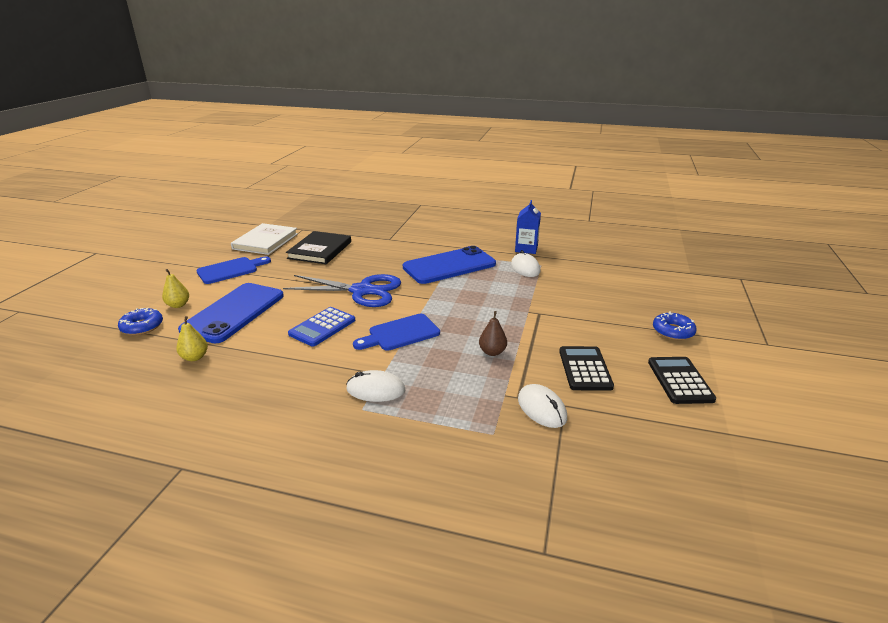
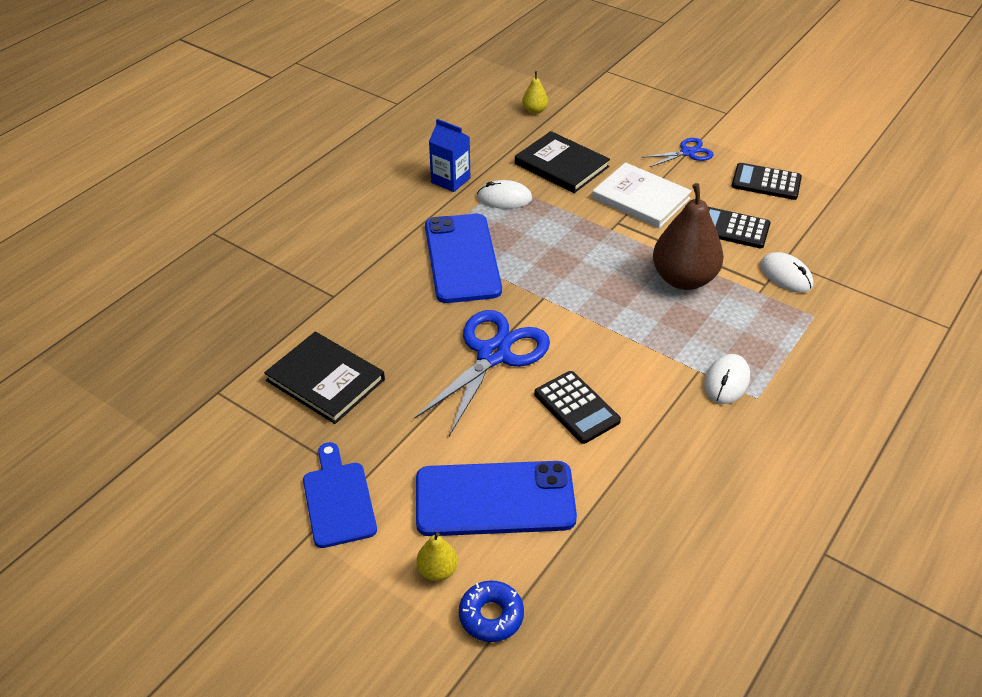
camera: 70 degrees left, 15 degrees up
yellow pear [176,316,208,361] -> yellow pear moved to [522,71,548,114]
blue phone [178,283,284,343] -> blue phone turned 45 degrees counterclockwise [416,461,577,536]
white book [231,223,298,255] -> white book moved to [592,162,692,228]
blue calculator [288,307,355,346] -> black calculator [534,371,621,444]
blue cutting board [353,314,440,351] -> none
brown pear [479,311,507,356] -> brown pear [653,183,724,290], size x2.18
white mouse [518,384,567,428] -> white mouse turned 60 degrees clockwise [760,252,814,293]
blue donut [653,311,697,340] -> blue scissors [642,138,714,167]
none -> black book [515,131,610,193]

